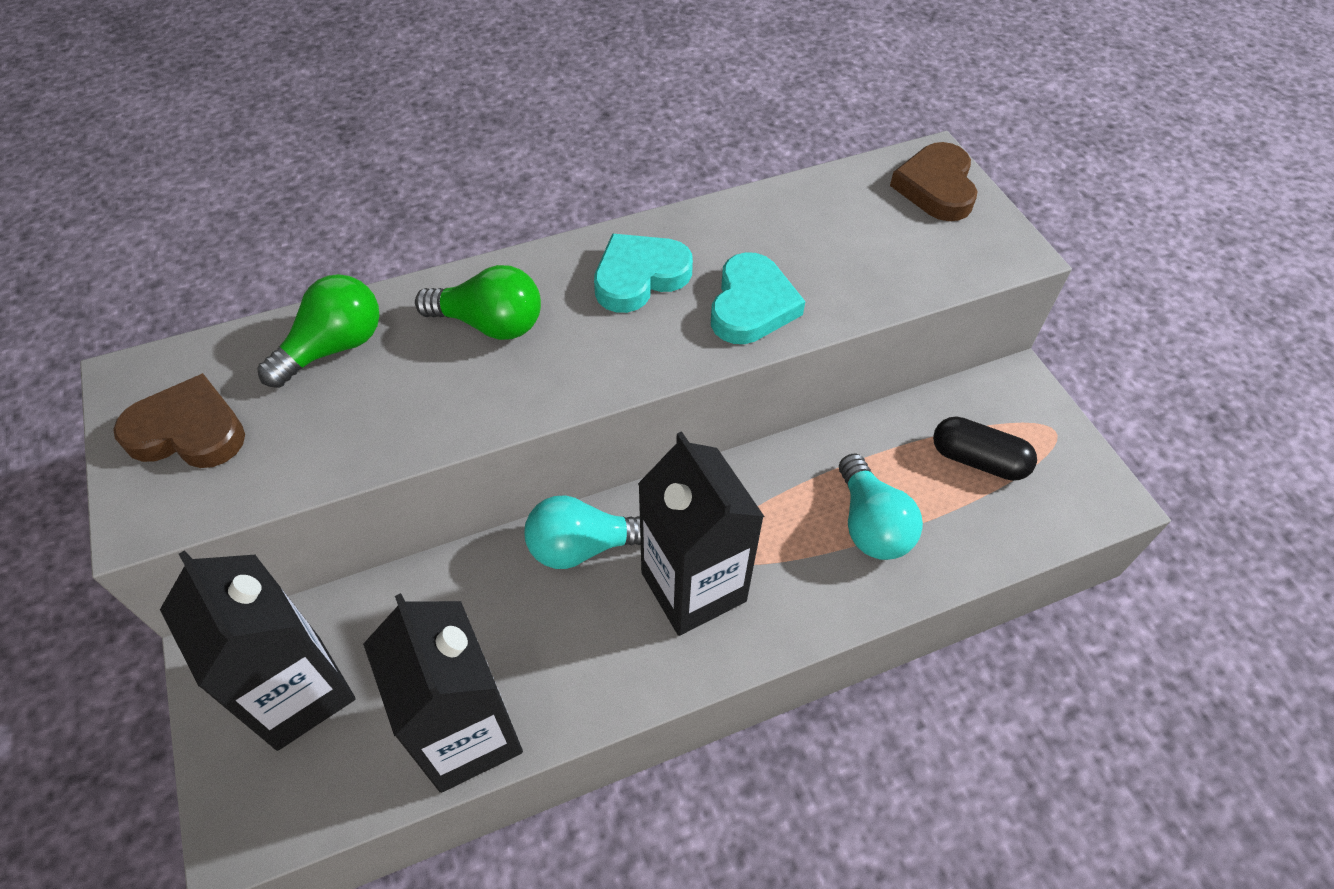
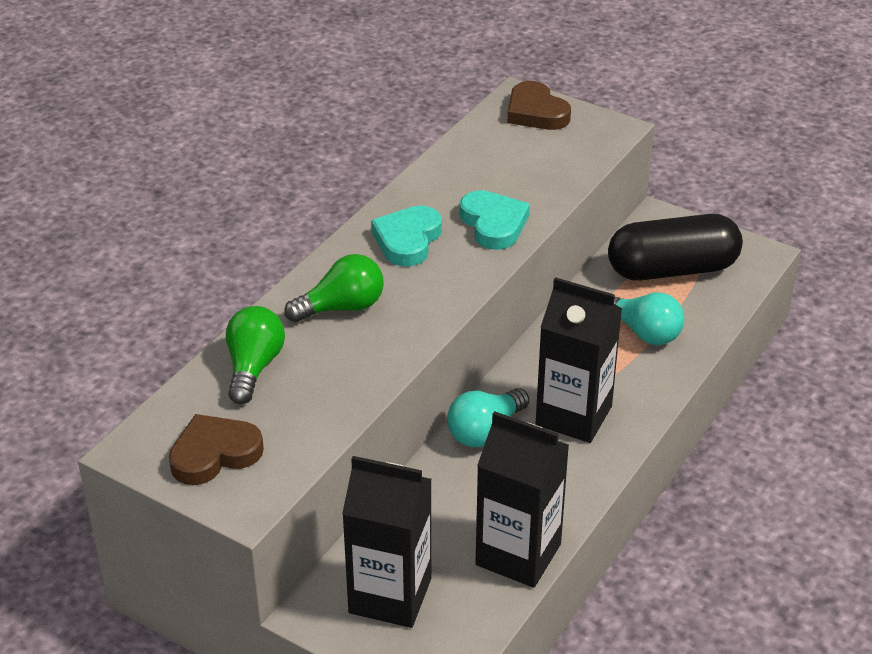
camera: 35 degrees left, 15 degrees down
black capsule [933,416,1037,481] -> black capsule [608,214,743,281], size x1.81

